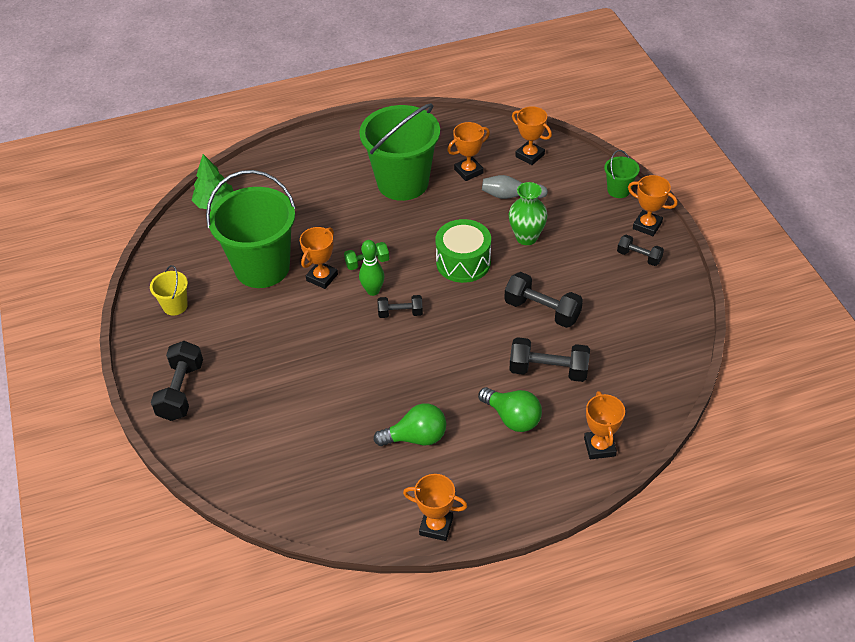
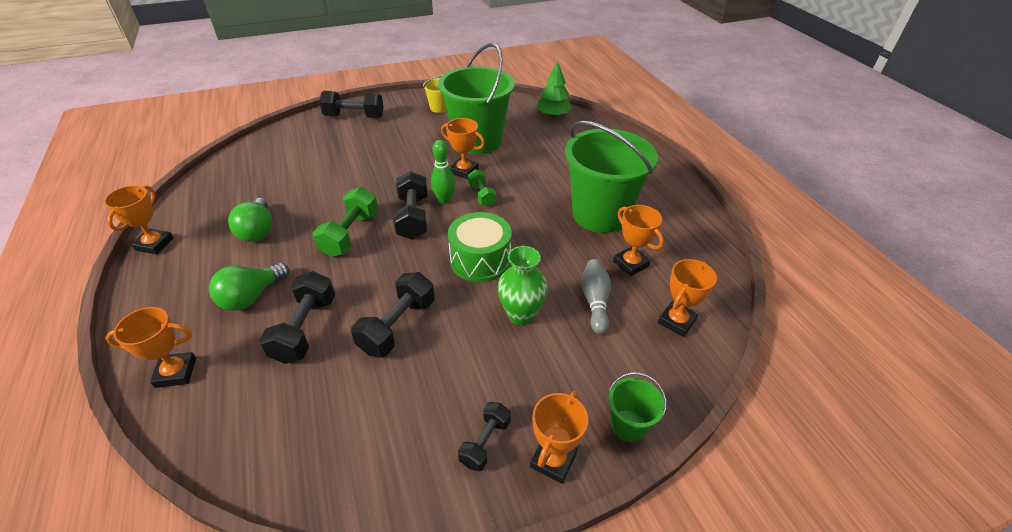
camera: 85 degrees right, 5 degrees down
black dumbbell [377,295,423,318] -> black dumbbell [393,171,427,239], size x1.65
none -> green dumbbell [313,187,378,257]

